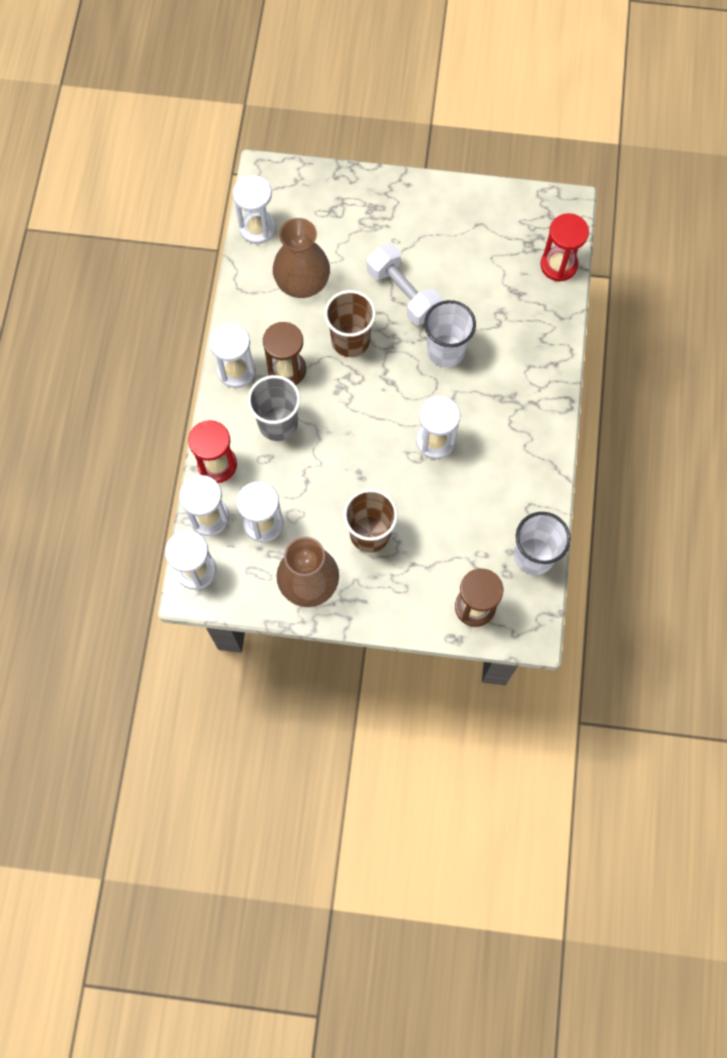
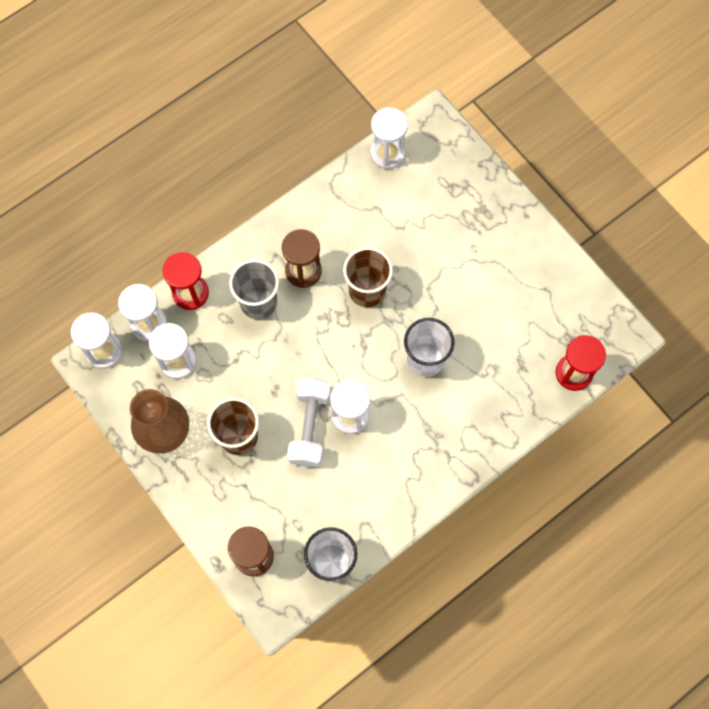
camera: 45 degrees right, 0 degrees up
white hourglass [209,323,256,388] -> none
brown vase [273,218,330,298] -> none
white dumbbell [367,243,442,325] -> white dumbbell moved to [287,377,331,467]

